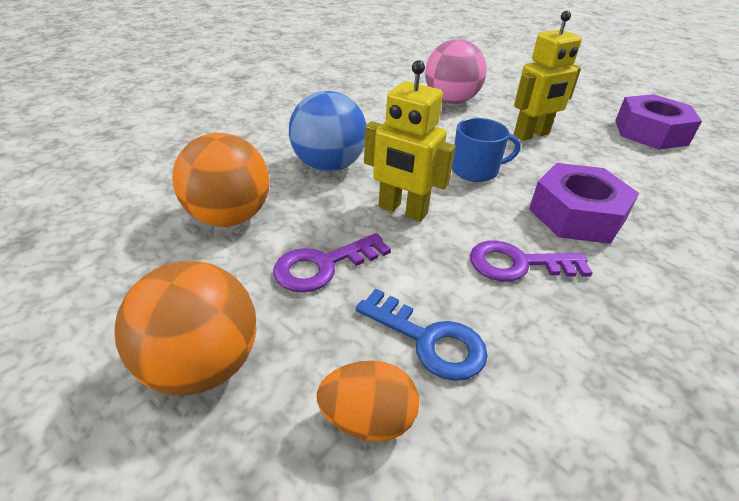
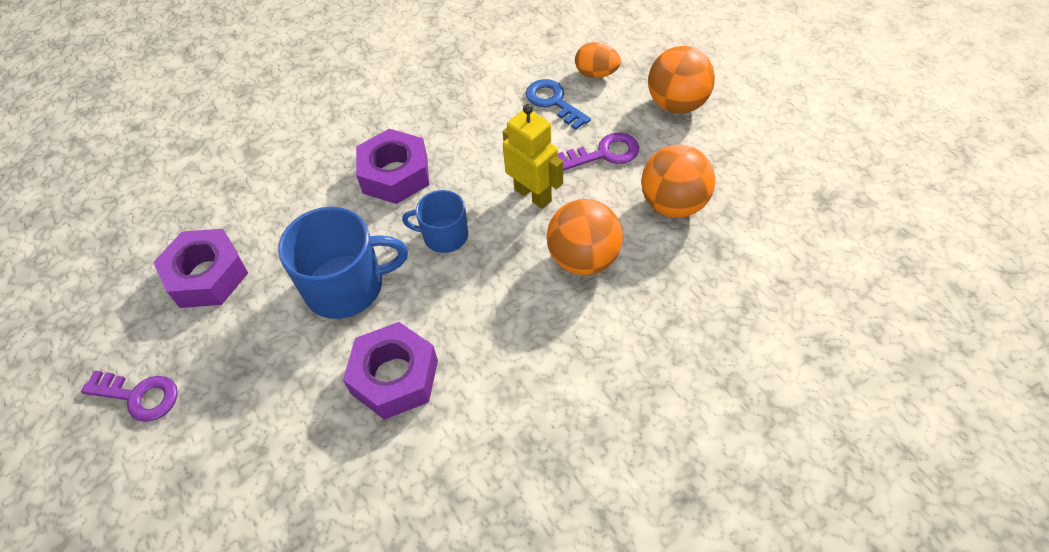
camera: 160 degrees left, 15 degrees up
blue ball [289,91,366,172] -> orange ball [547,199,623,275]
pink ball [425,39,487,104] -> purple nut [343,322,438,420]
purple key [470,240,593,282] -> purple key moved to [81,370,178,422]
yellow robot [513,11,582,141] -> blue mug [278,207,408,319]

